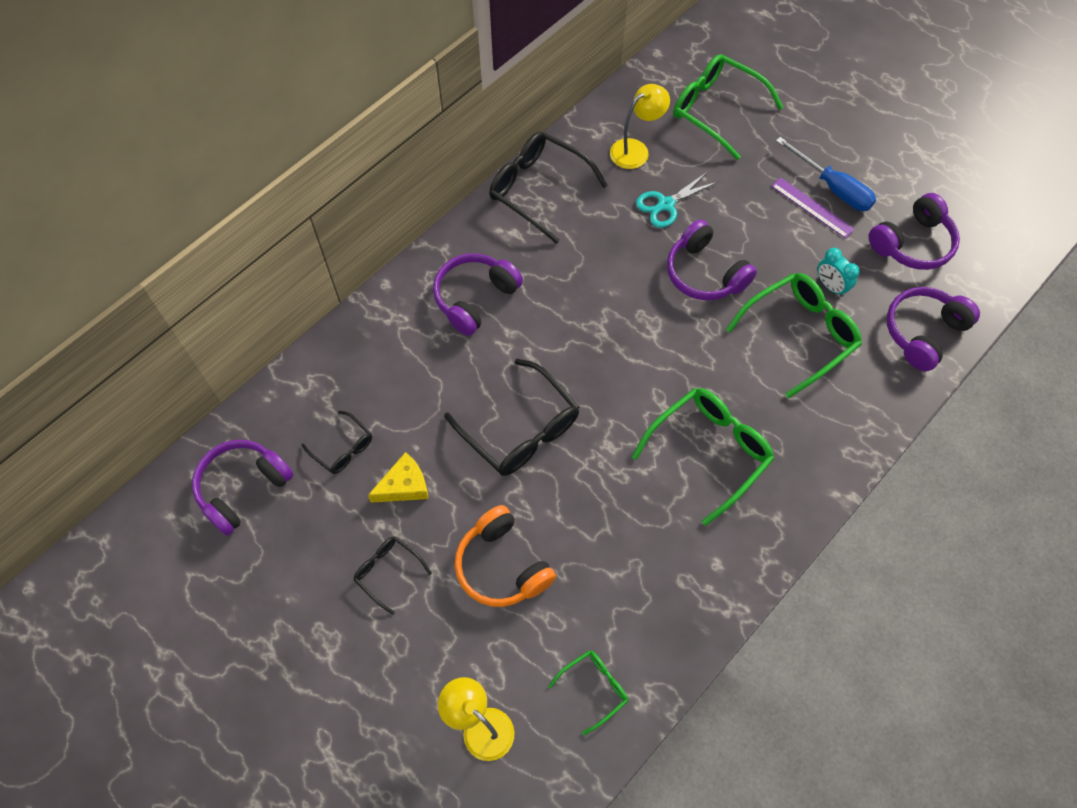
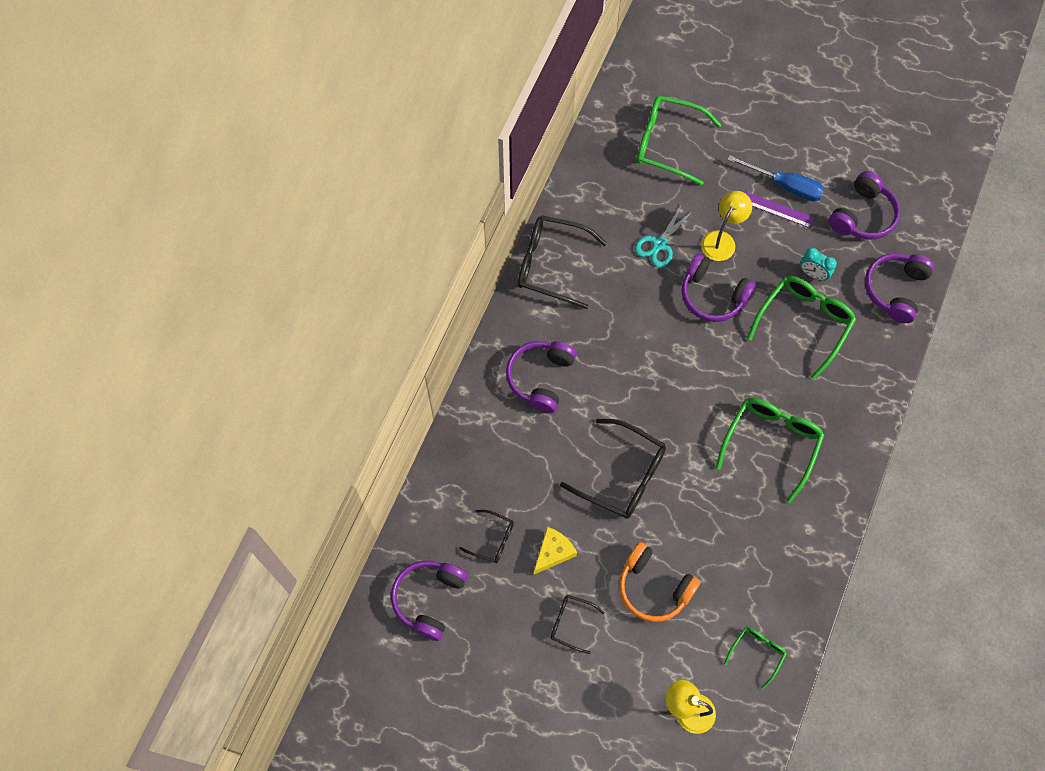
camera: 20 degrees left, 5 degrees up
yellow lamp [610,84,670,169] -> yellow lamp moved to [701,191,752,261]

